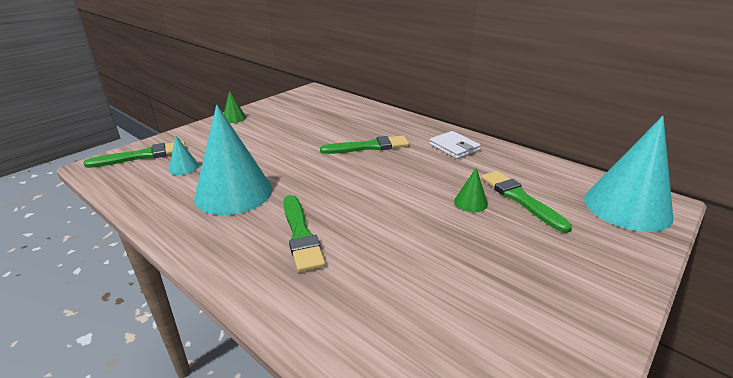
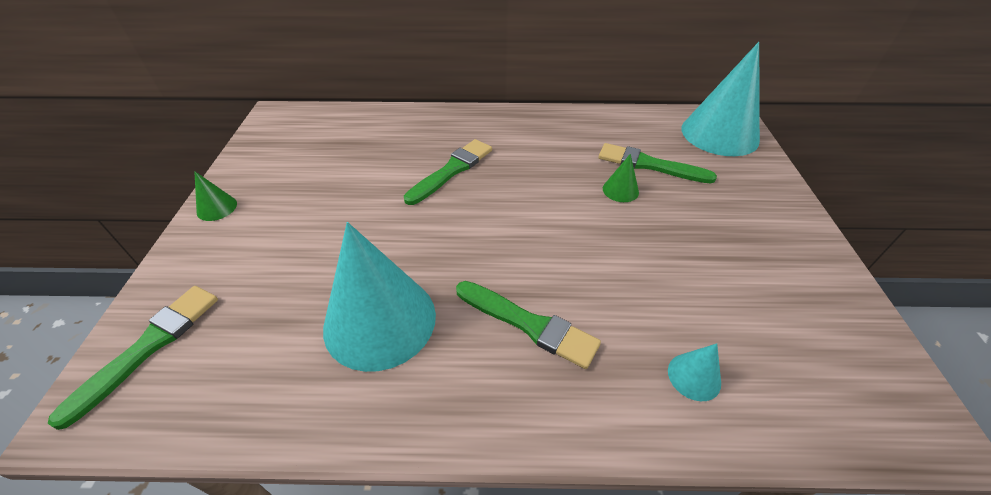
camera: 40 degrees left, 15 degrees up
turquoise cone [169,136,199,175] -> turquoise cone moved to [668,344,721,401]
white wallet [429,131,481,159] -> none

